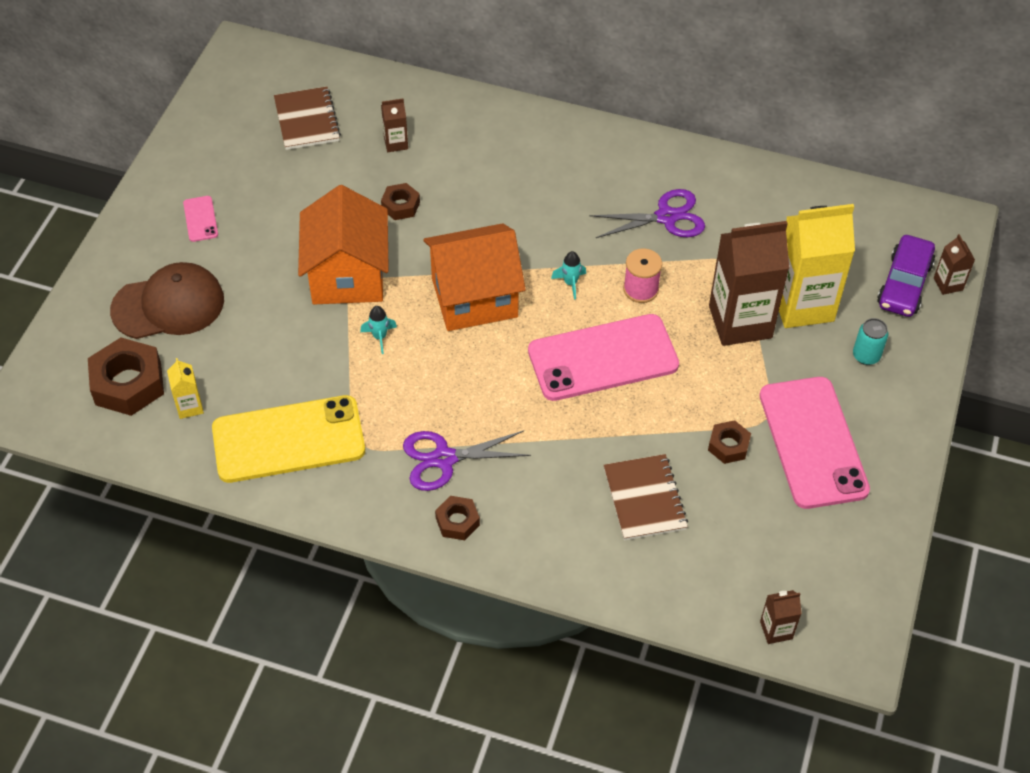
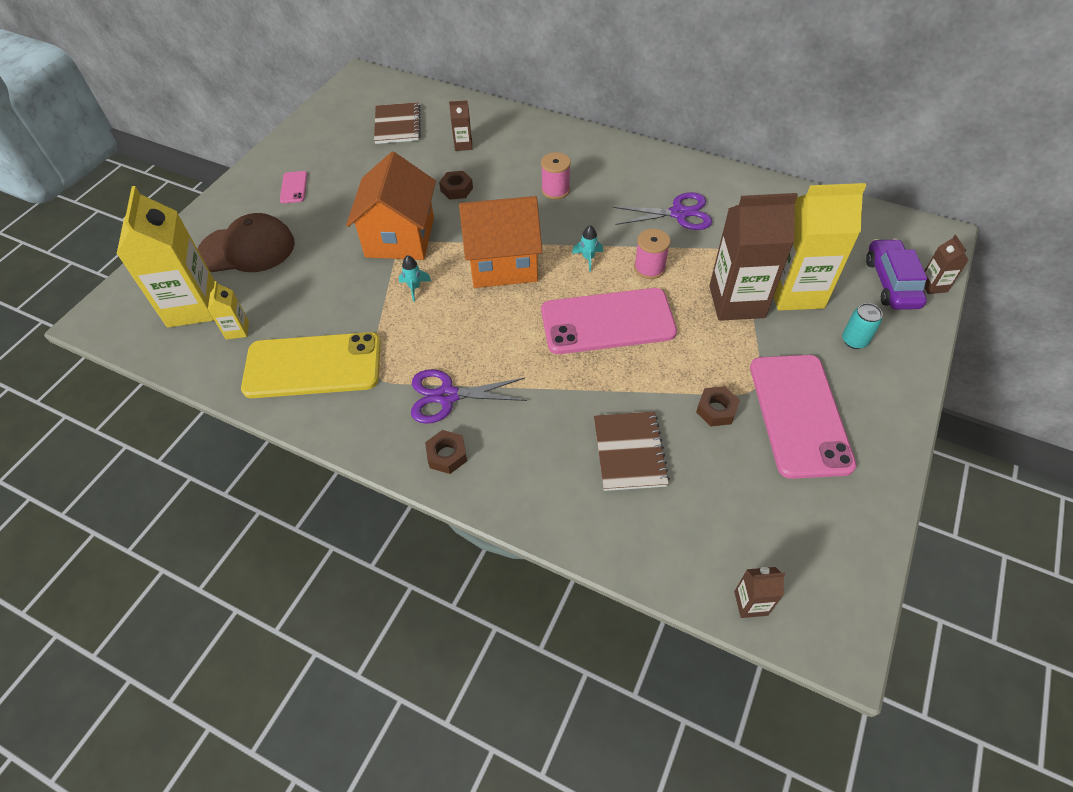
camera: 10 degrees right, 0 degrees up
brown nut [88,338,164,416] -> yellow carton [117,186,215,328]
purple car [877,235,935,317] -> purple car turned 150 degrees clockwise [866,239,927,310]
none -> pink spool [541,152,571,200]

